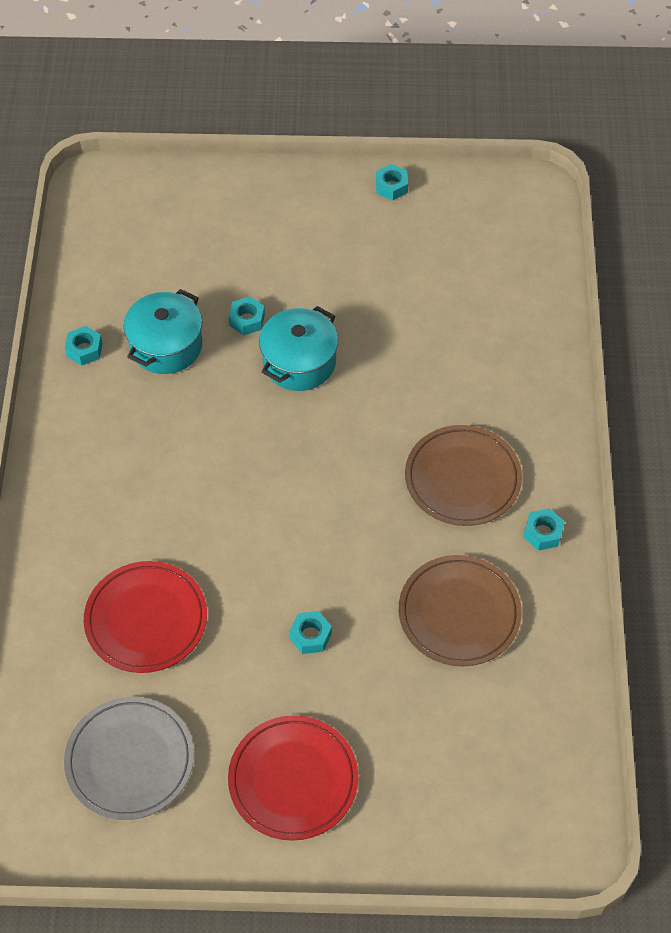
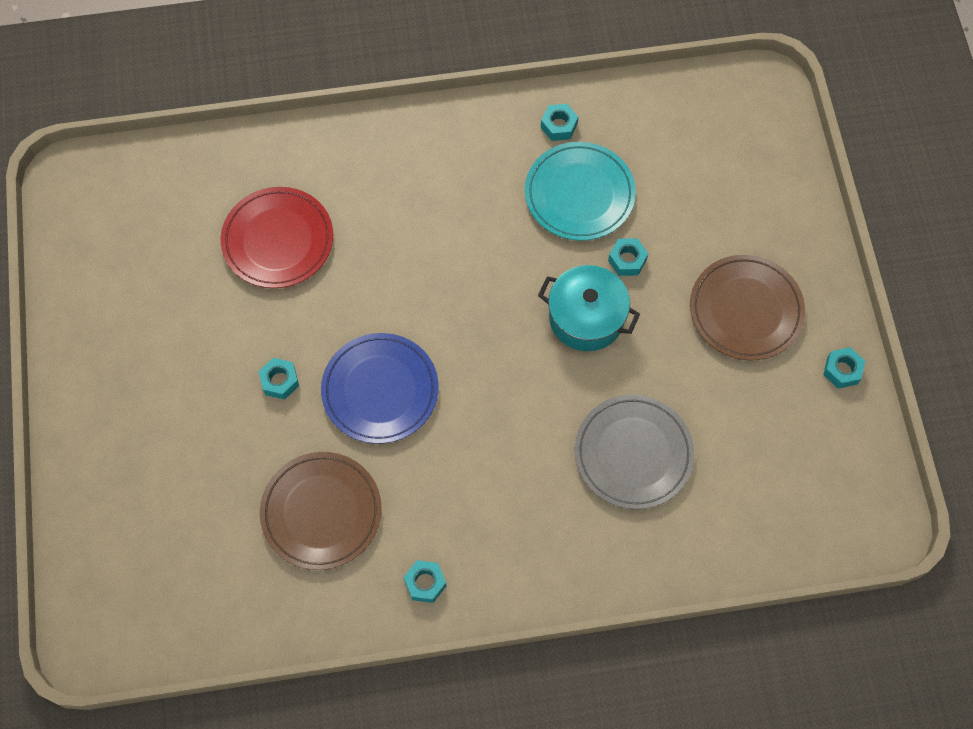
camera: 80 degrees right, 10 degrees up
grey plate [64,697,194,820] -> grey plate moved to [575,395,694,509]
turquoise pot [124,289,203,374] -> turquoise plate [525,142,636,241]
red plate [228,715,358,841] -> none
brown plate [405,425,522,526] -> brown plate moved to [690,255,805,361]
none -> blue plate [321,333,439,444]

